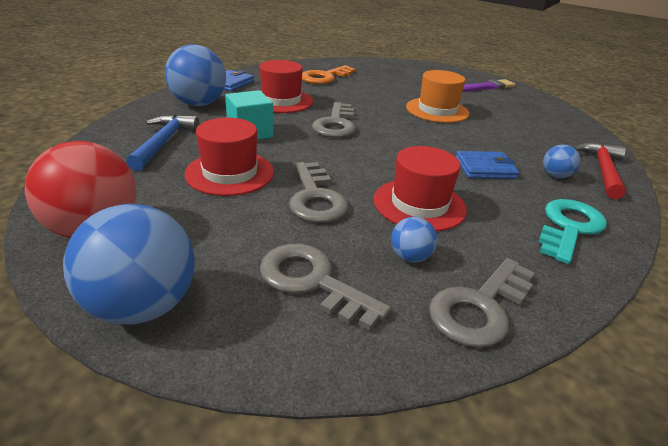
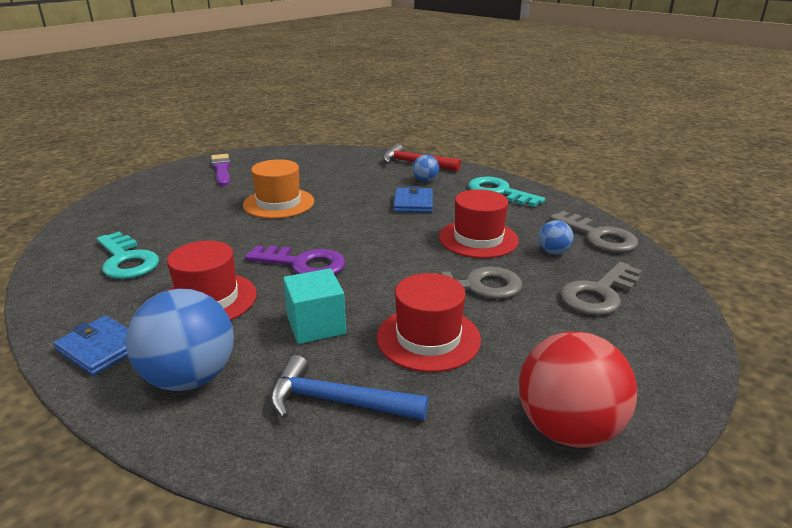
camera: 80 degrees left, 5 degrees down
blue ball [63,204,195,324] -> none
orange key [302,65,356,84] -> turquoise key [97,232,159,279]
grey key [312,102,356,138] -> purple key [245,245,345,275]

